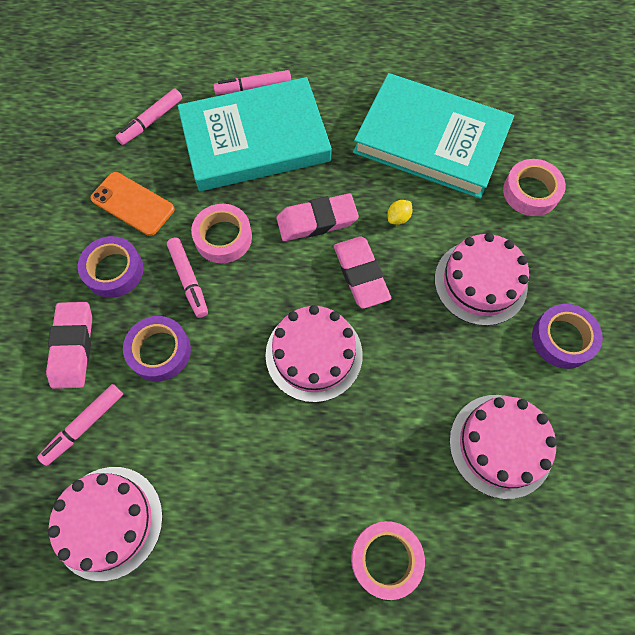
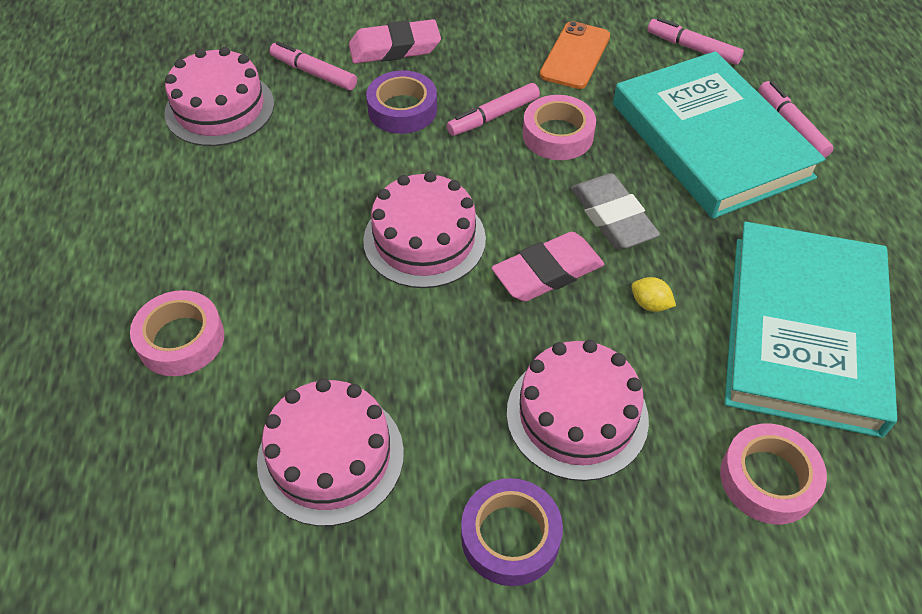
camera: 80 degrees right, 15 degrees down
purple tape [78,236,144,298] -> none
pink eraser [276,193,359,241] -> grey eraser [571,173,660,250]

